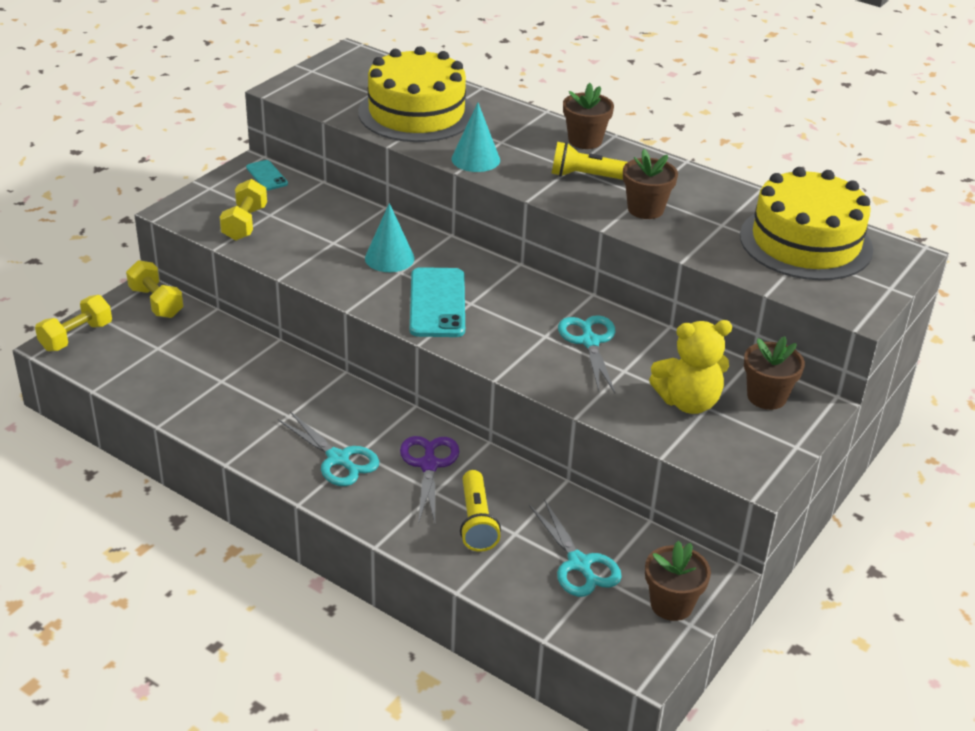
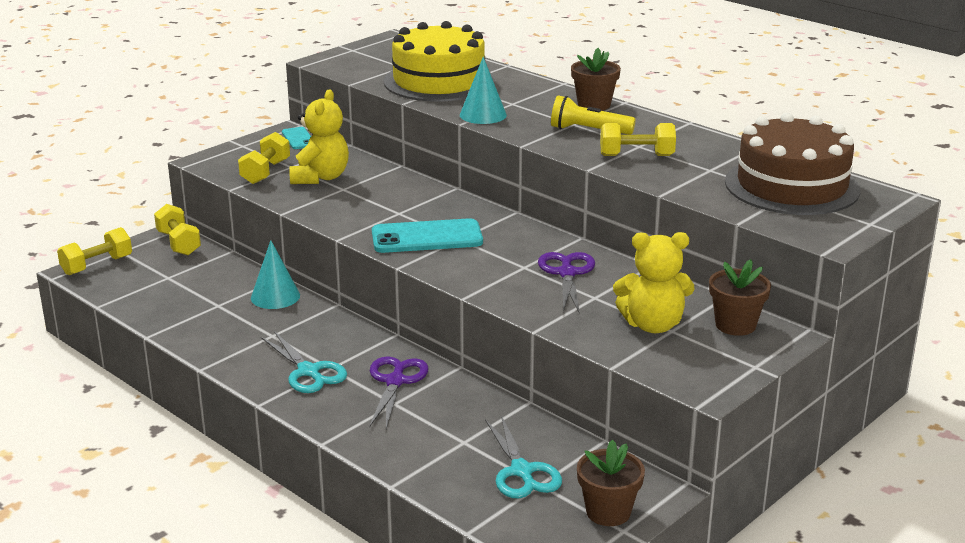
camera: 10 degrees right, 10 degrees down
turquoise cone [365,203,415,272] -> turquoise cone moved to [251,240,300,309]
turquoise phone [410,267,465,337] -> turquoise phone turned 75 degrees clockwise [372,218,483,253]
yellow flashlight [460,470,501,552] -> none
turquoise scissors [558,315,615,393] -> purple scissors [538,252,595,314]
brown flower pot [623,149,678,219] -> yellow dumbbell [600,123,676,156]
yellow cake [740,167,873,280] -> brown cake [725,113,860,215]
none -> yellow teddy bear [289,89,349,184]

